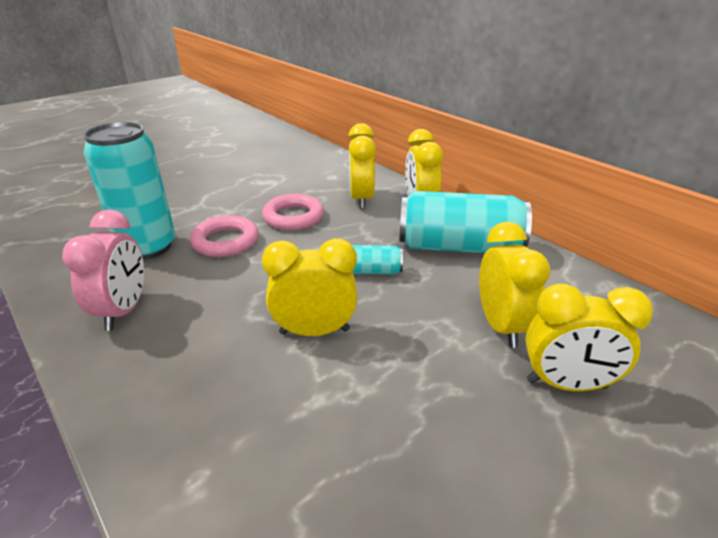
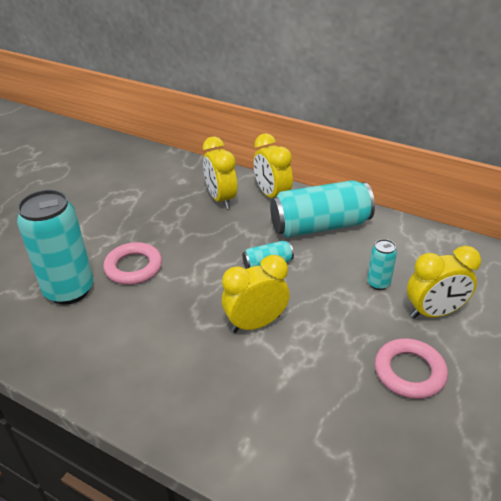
camera: 20 degrees left, 5 degrees up
pink clock [62,209,144,331] -> none
pink ring [262,194,324,230] -> pink ring moved to [375,338,448,399]
yellow clock [479,222,551,348] -> turquoise can [367,239,397,290]

